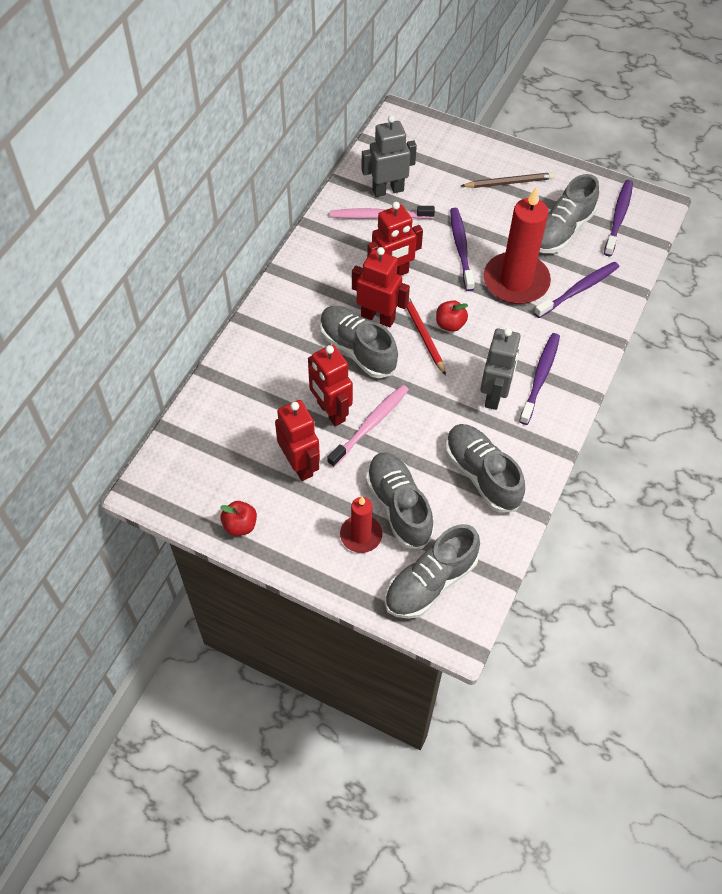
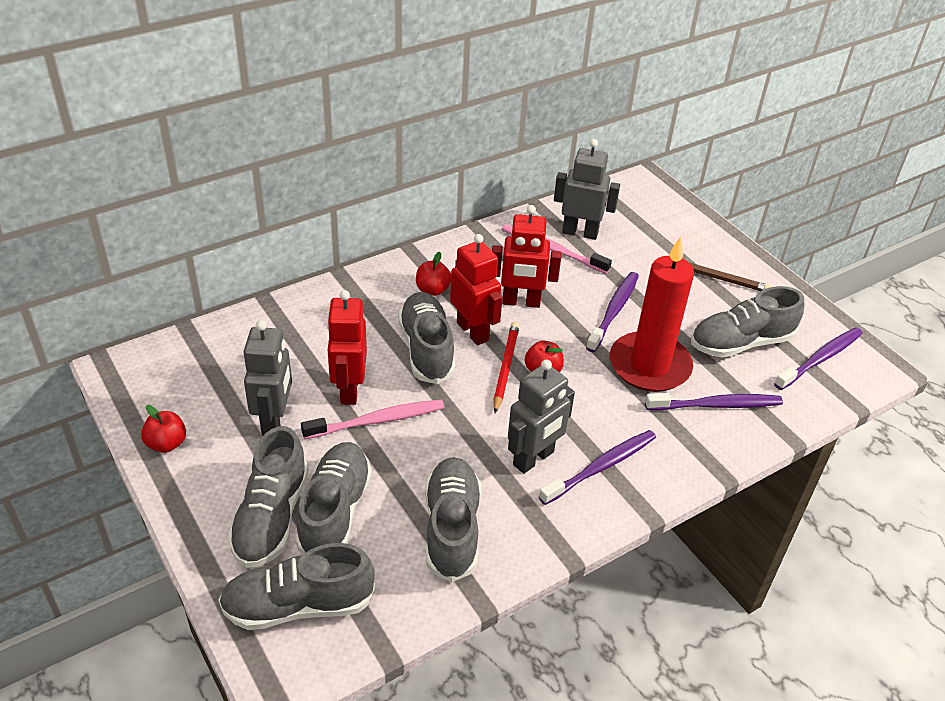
camera: 30 degrees right, 15 degrees down
red robot [275,400,320,481] -> grey robot [243,320,292,436]
red candle [340,497,382,553] -> grey shoe [228,426,309,568]
none -> red apple [416,252,451,296]

